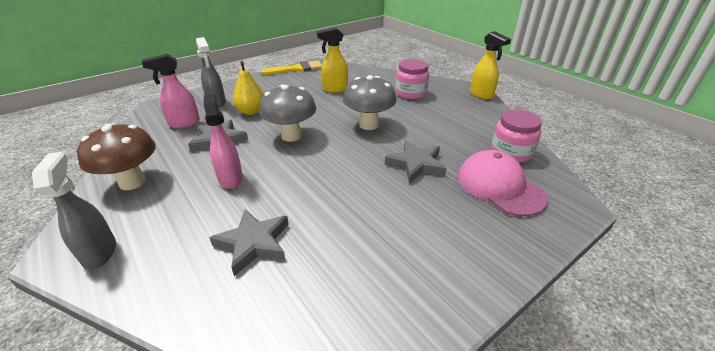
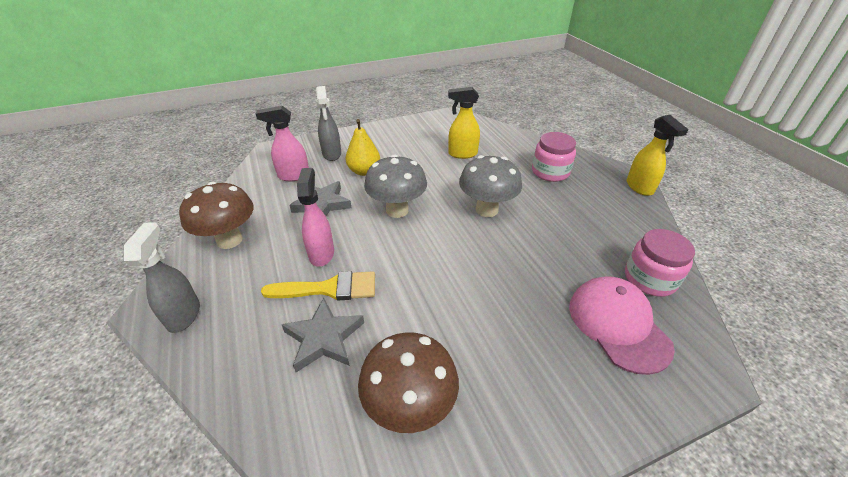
camera: 15 degrees right, 5 degrees up
yellow brush [261,61,322,75] -> yellow brush moved to [261,271,375,301]
grey star [385,140,447,183] -> none
none -> brown mushroom [358,332,459,433]

